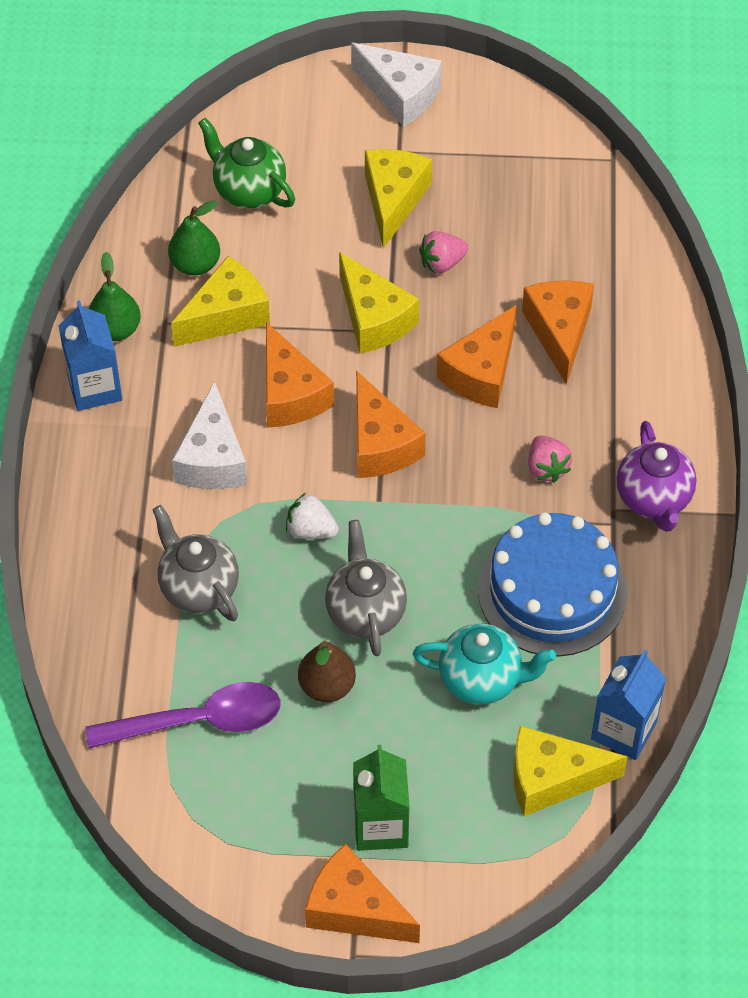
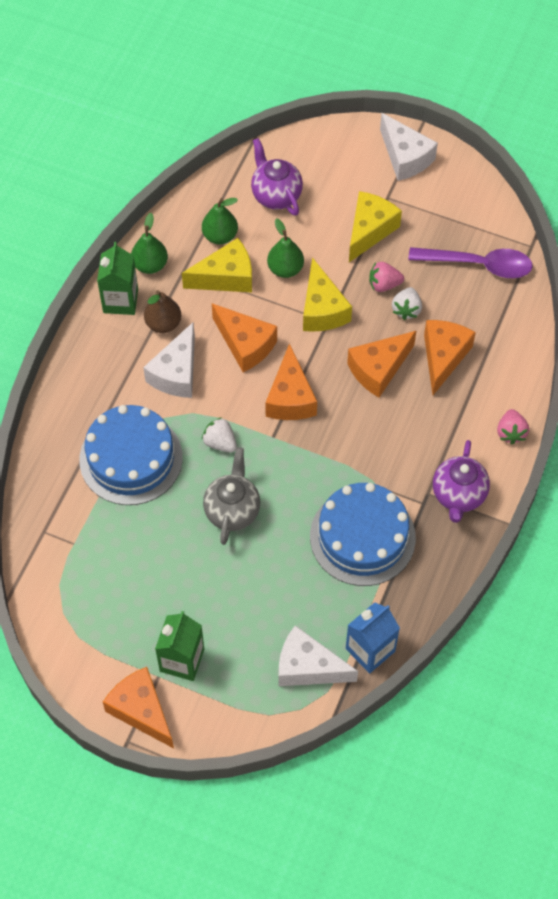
camera: 20 degrees right, 5 degrees up
blue carton [58,300,122,411] -> green carton [97,242,138,315]
purple spoon [85,682,281,748] -> purple spoon moved to [408,247,533,278]
grey teapot [152,505,239,621] -> blue cake [79,405,183,505]
green teapot [198,118,295,209] -> purple teapot [251,138,303,216]
orange cheese [266,322,334,428] -> orange cheese turned 45 degrees counterclockwise [212,303,277,372]
brown pear [298,641,356,702] -> brown pear moved to [144,290,181,333]
turquoise teapot [413,623,556,705] -> none
yellow cheese [513,726,628,816] -> white cheese [279,625,358,686]
pink strawberry [528,435,572,483] -> pink strawberry moved to [497,409,529,444]
none -> green pear [267,218,304,278]
none -> white strawberry [392,287,422,320]

